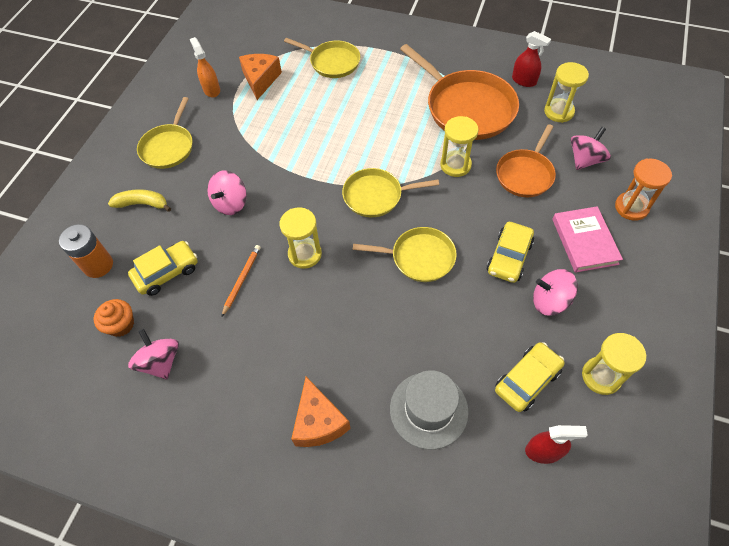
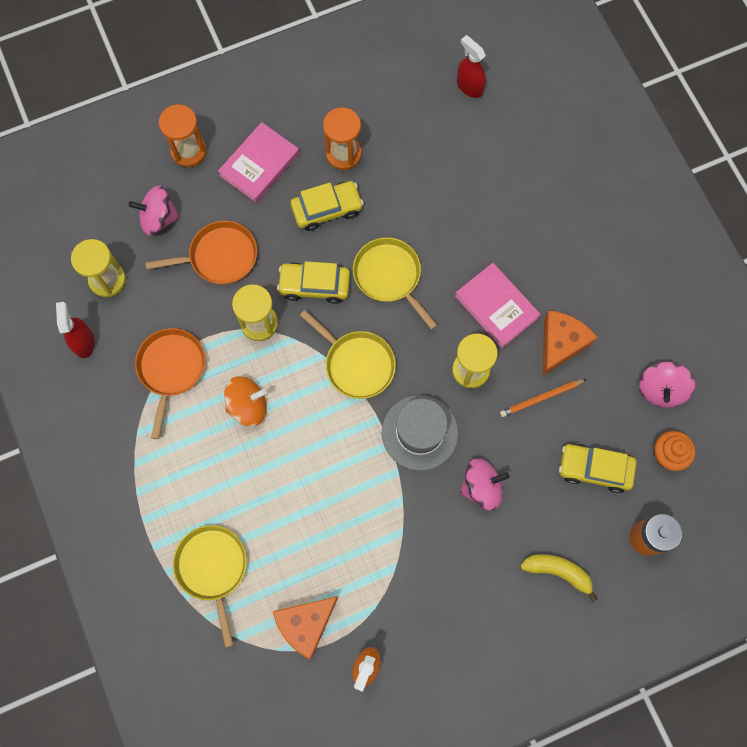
camera: 135 degrees left, 15 degrees up
yellow banana [108,189,171,212] -> yellow banana turned 150 degrees clockwise [521,554,597,602]
yellow pan [137,97,193,169] -> none
orange cheese [291,377,351,447] -> orange cheese moved to [543,310,597,376]
grey hat [390,370,469,450] -> grey hat moved to [382,395,458,471]
orange pan [400,44,519,140] -> orange pan [135,328,205,439], size x0.60
yellow car [495,342,564,412] -> yellow car moved to [277,261,350,304]
pink spinning top [533,269,578,316] -> orange hourglass [323,107,362,170]
yellow hourglass [582,333,646,395] -> none
none -> orange spinning top [224,376,267,427]
none -> pink book [455,263,541,348]

